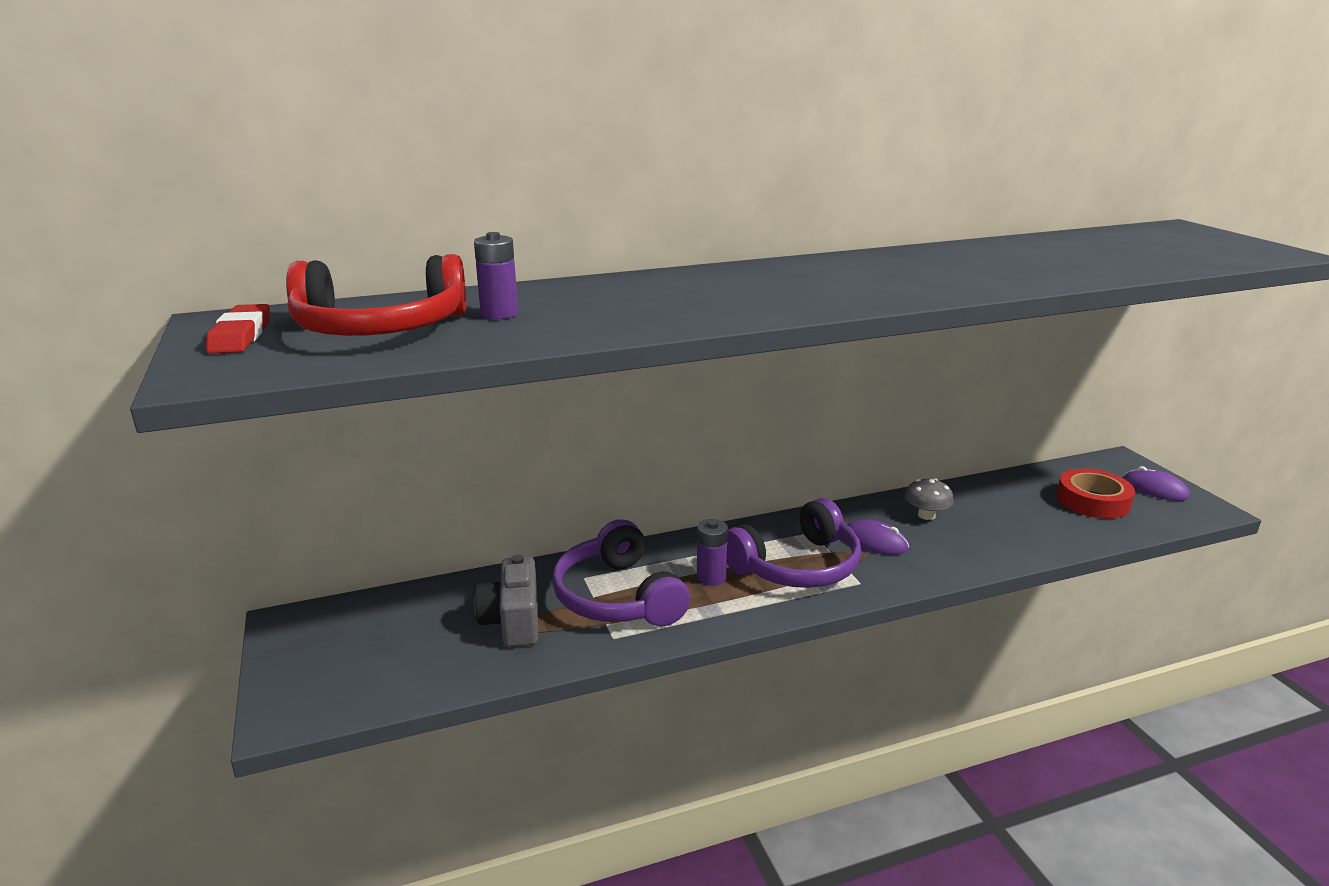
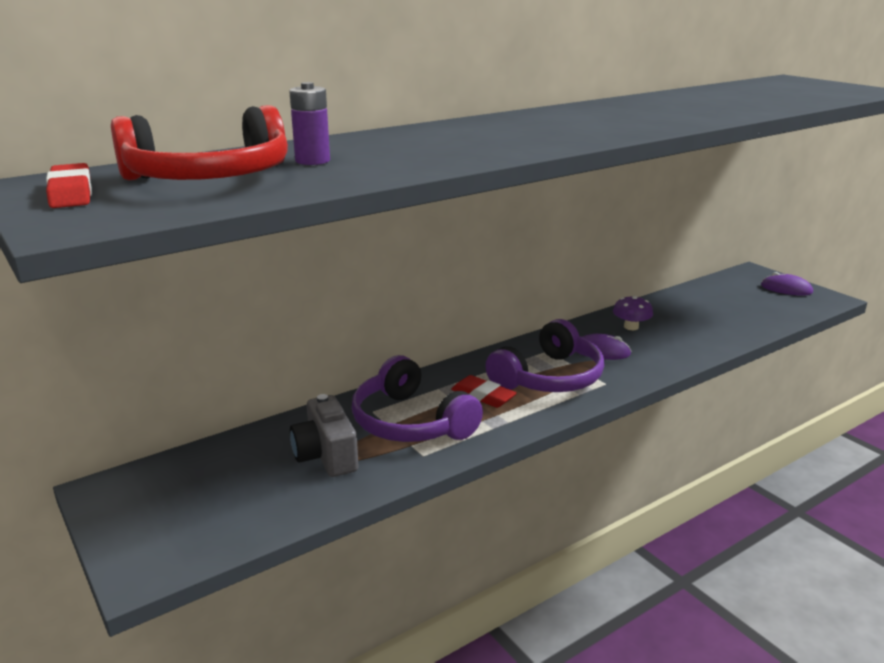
camera: 15 degrees left, 0 degrees up
purple battery [697,519,728,586] -> red eraser [451,375,517,408]
grey mushroom [905,478,954,520] -> purple mushroom [613,296,653,330]
red tape [1057,468,1135,519] -> none

